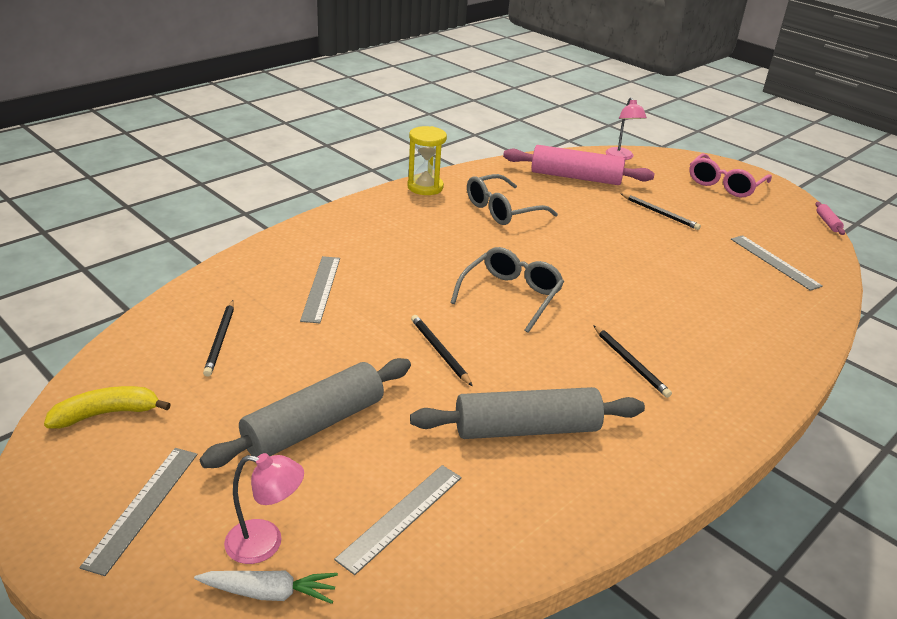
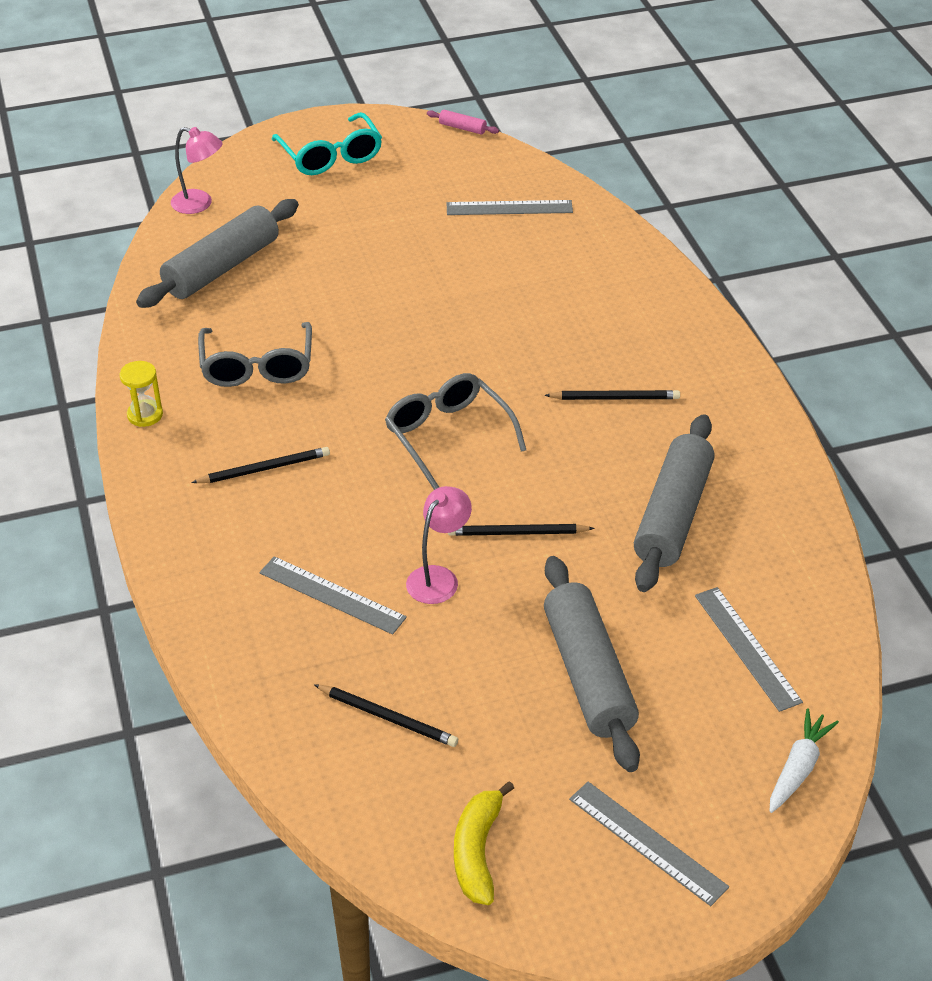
camera: 60 degrees left, 10 degrees up
pink lamp [224,453,304,564] -> pink lamp moved to [406,486,472,604]
yellow hourglass [407,126,447,195] -> yellow hourglass [120,361,163,427], size x0.65
pink rolling pin [503,145,655,185] -> grey rolling pin [136,199,299,308]
black pencil [621,194,701,230] -> black pencil moved to [191,447,330,483]
pink glasses [689,153,772,197] -> turquoise glasses [271,112,382,175]

